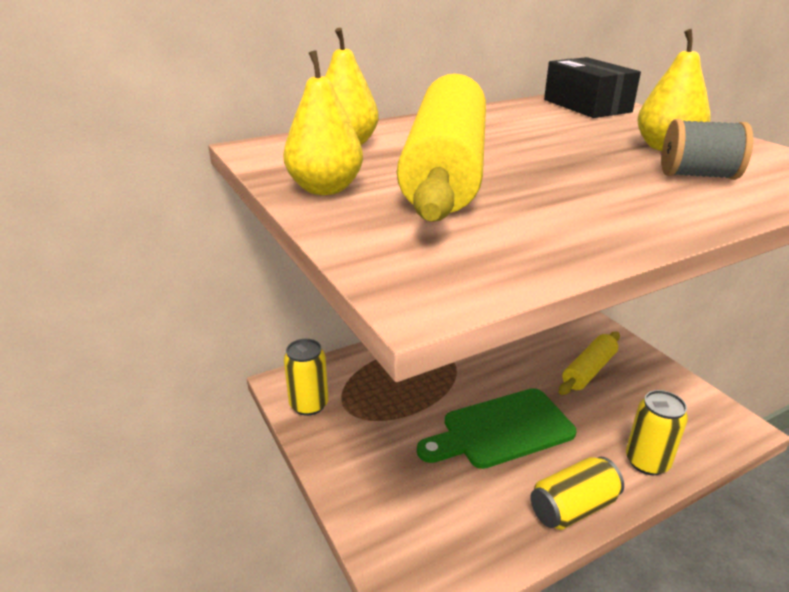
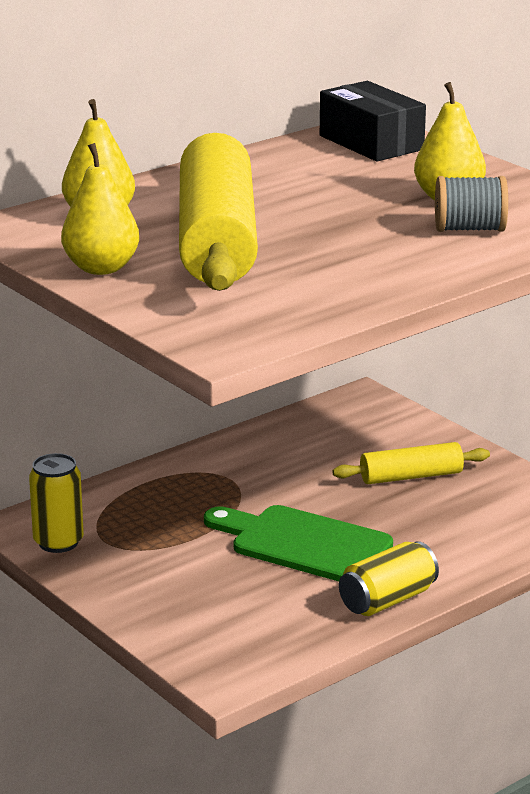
camera: 10 degrees left, 5 degrees down
green cutting board [417,388,576,469] -> green cutting board turned 60 degrees clockwise [204,505,393,581]
yellow rolling pin [559,332,620,395] -> yellow rolling pin turned 45 degrees clockwise [332,442,490,484]
yellow can [626,390,688,475] -> none

